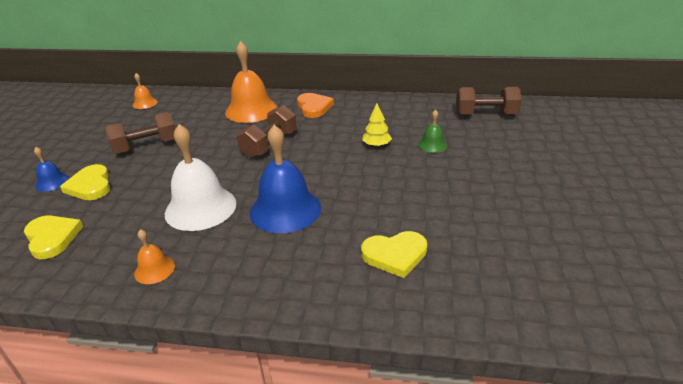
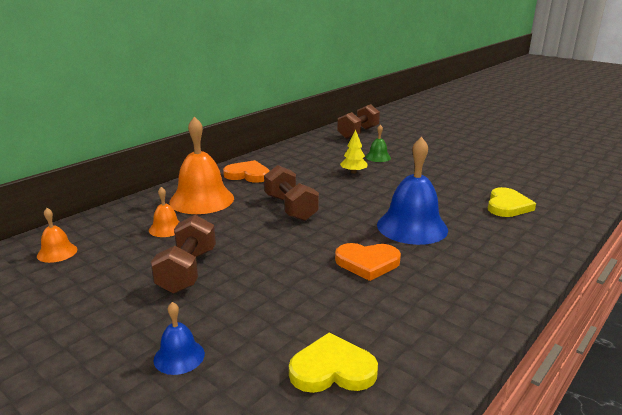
camera: 60 degrees left, 10 degrees down
yellow heart [60,164,111,200] -> none
orange bell [134,229,175,284] -> orange bell moved to [149,187,179,237]
white bell [165,124,236,231] -> orange heart [335,243,401,281]

